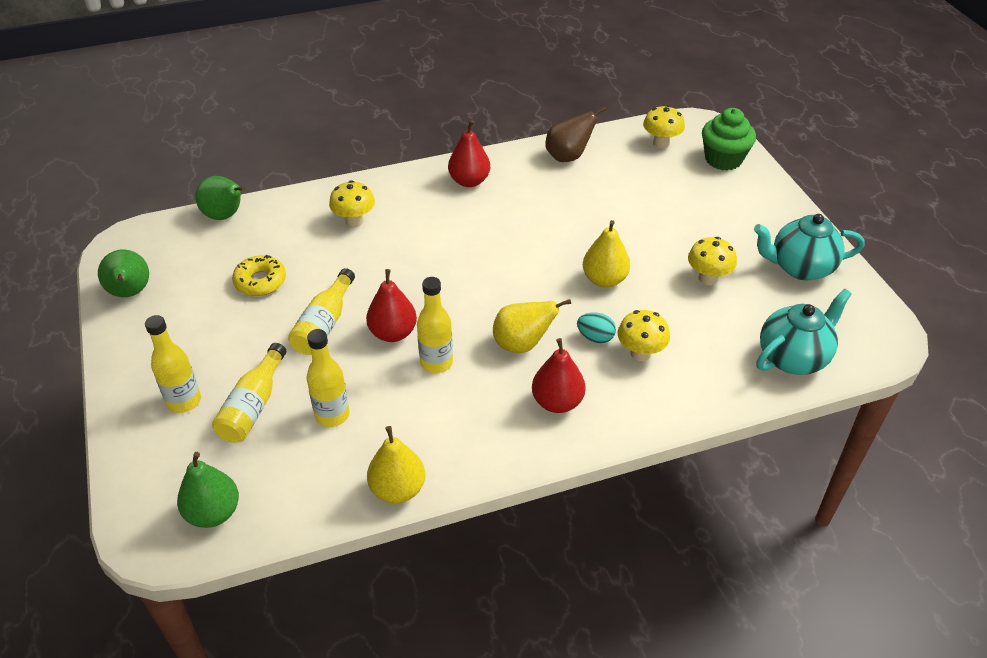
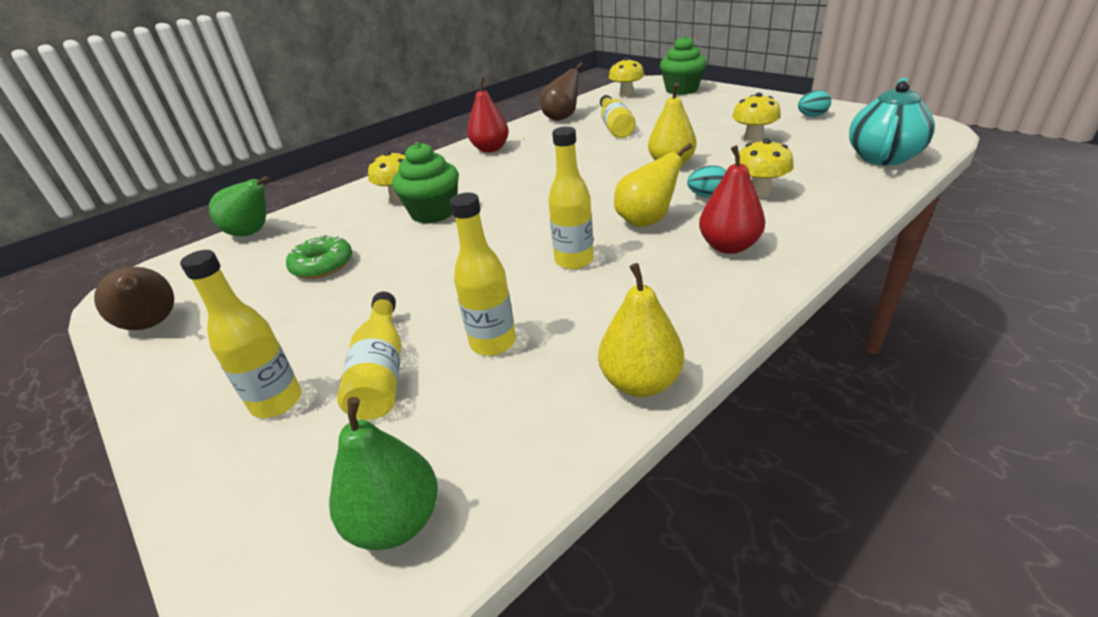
camera: 20 degrees left, 10 degrees down
green pear [98,249,149,297] -> brown pear [94,267,174,330]
yellow donut [232,255,286,296] -> green donut [286,234,352,279]
yellow bottle [288,268,355,355] -> yellow bottle moved to [600,95,636,138]
red pear [366,269,417,342] -> none
turquoise teapot [754,214,864,280] -> turquoise egg [798,90,831,117]
none -> green cupcake [392,142,459,224]

